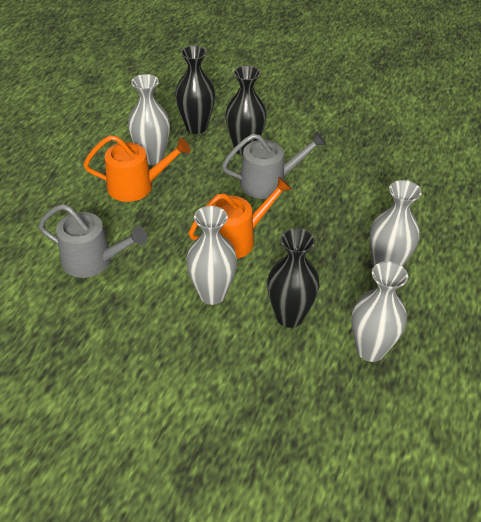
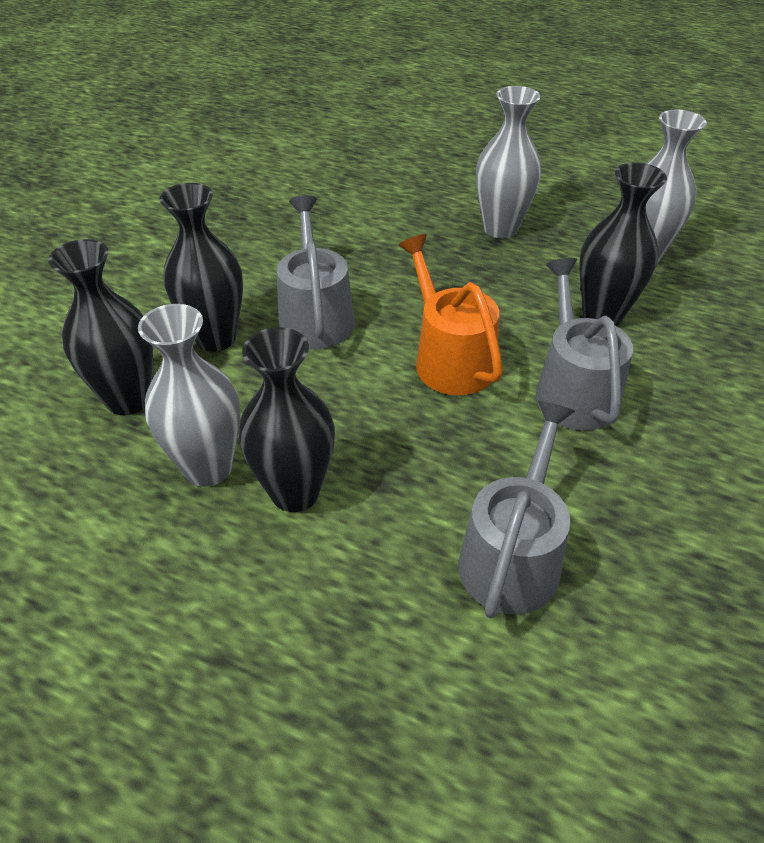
camera: 85 degrees left, 0 degrees up
orange watering can [84,135,191,202] -> black vase [239,327,335,512]
grey vase [186,206,237,305] -> grey watering can [536,258,633,431]

